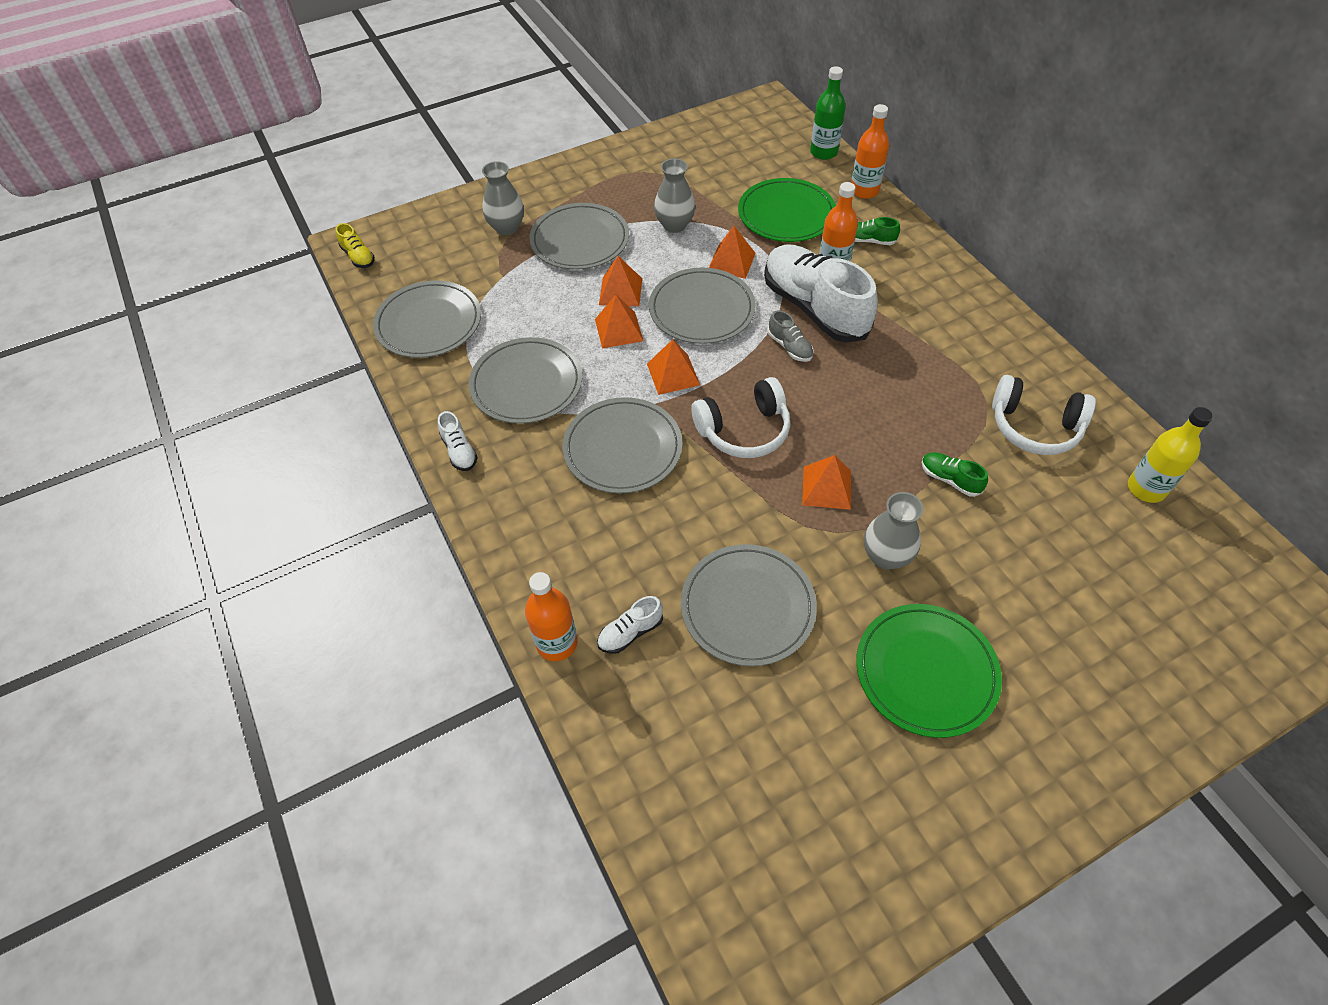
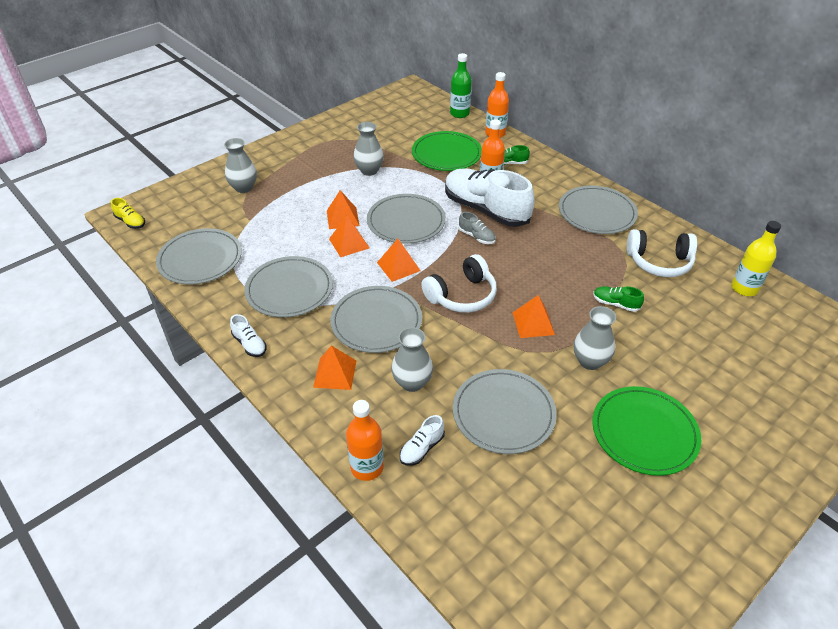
camera: 15 degrees left, 10 degrees down
grey plate [530,203,629,270] -> grey plate moved to [559,186,638,234]
orange pyramid [709,226,756,279] -> orange pyramid moved to [313,345,356,390]
none -> grey vase [391,327,433,392]

